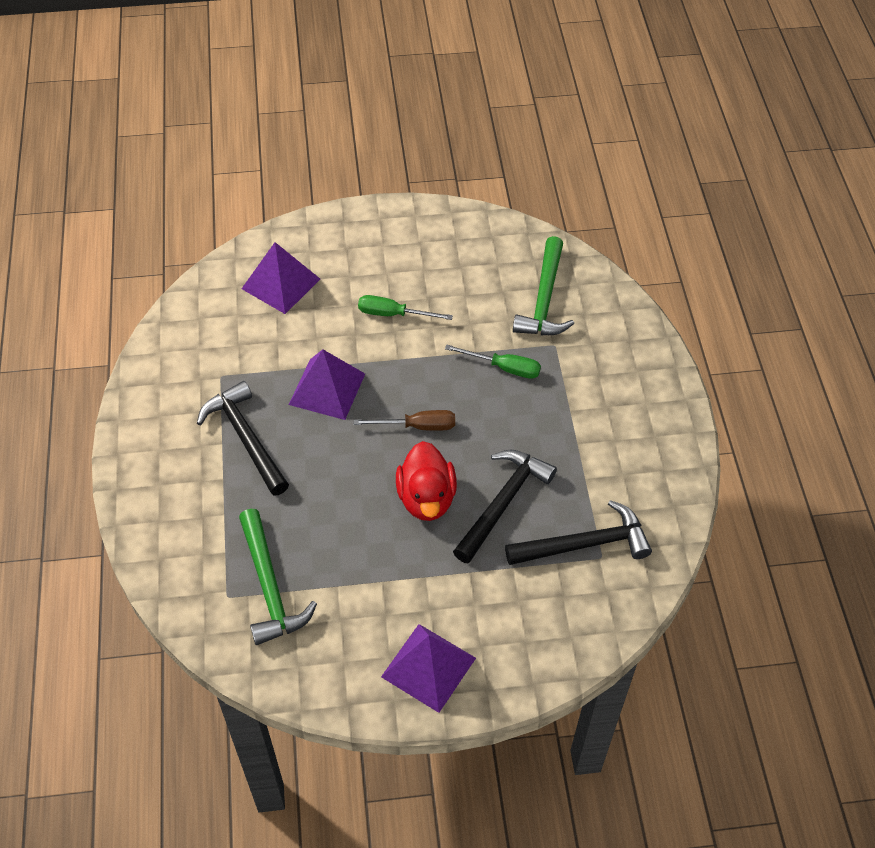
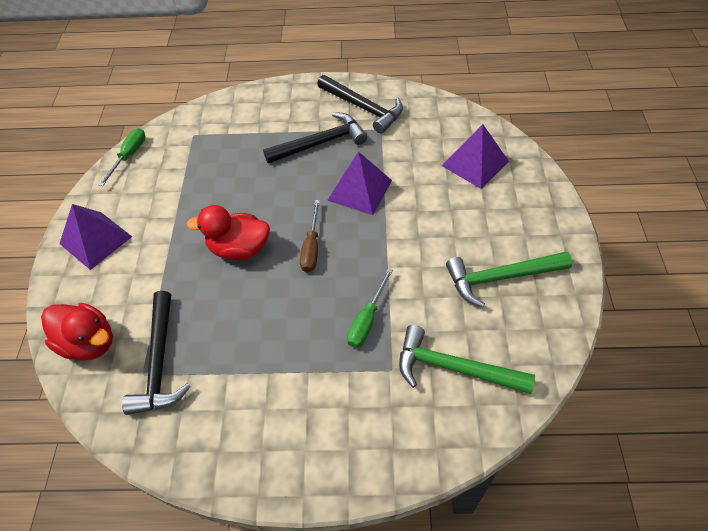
camera: 100 degrees right, 0 degrees up
green hammer [239,509,317,645] -> green hammer moved to [446,251,572,307]
green screwdriver [358,295,453,320] -> green screwdriver moved to [99,128,145,186]
black hammer [453,450,557,564] -> black hammer moved to [317,75,403,134]
none -> red duck [41,303,113,361]

